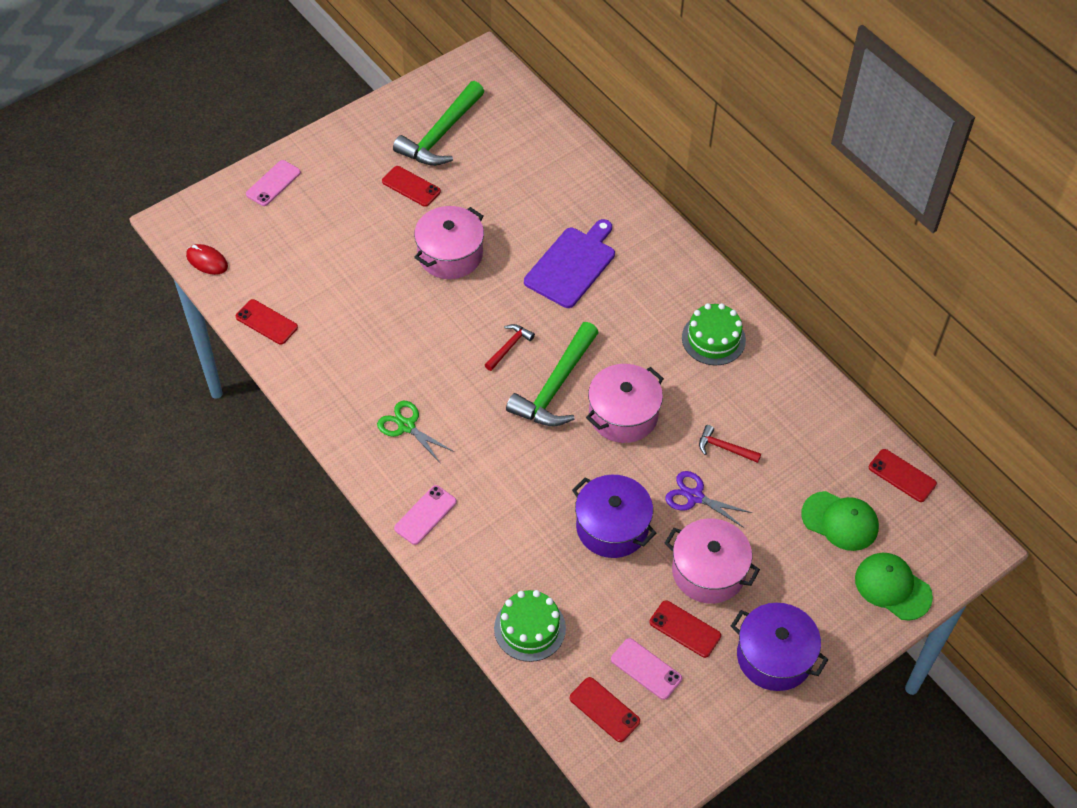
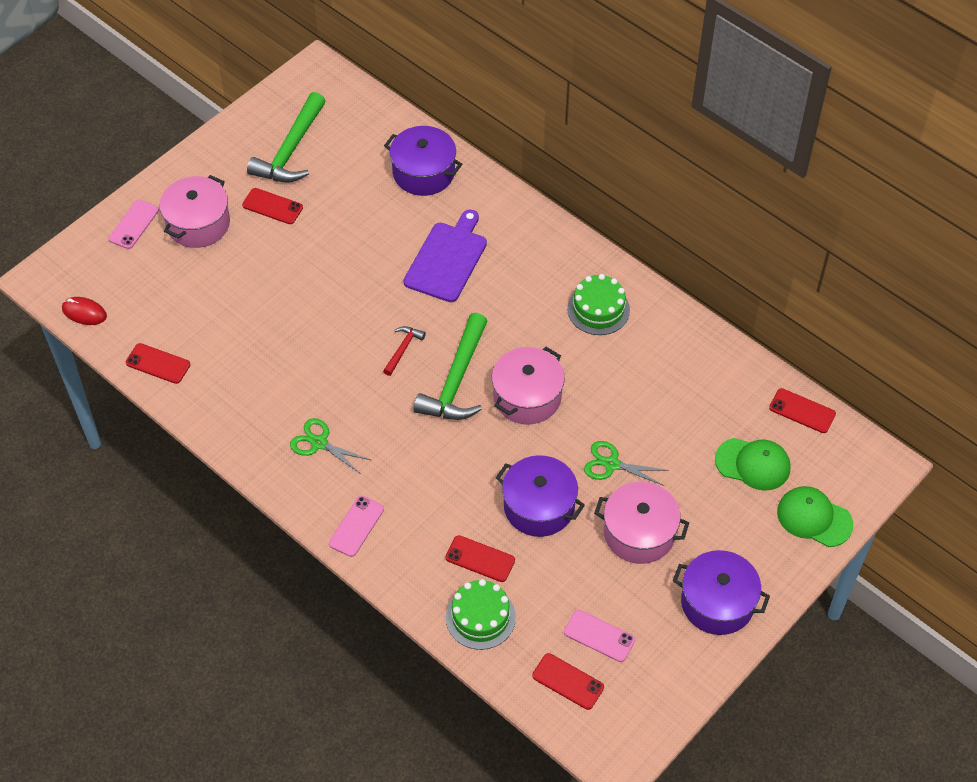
camera: 10 degrees left, 0 degrees up
pink pot [414,206,484,279] -> pink pot moved to [160,175,230,248]
red phone [650,600,721,658] -> red phone moved to [445,535,515,582]
purple scissors [665,471,752,528] -> green scissors [584,441,669,486]
red hammer [699,425,761,463] -> none
none -> purple pot [384,126,462,196]

